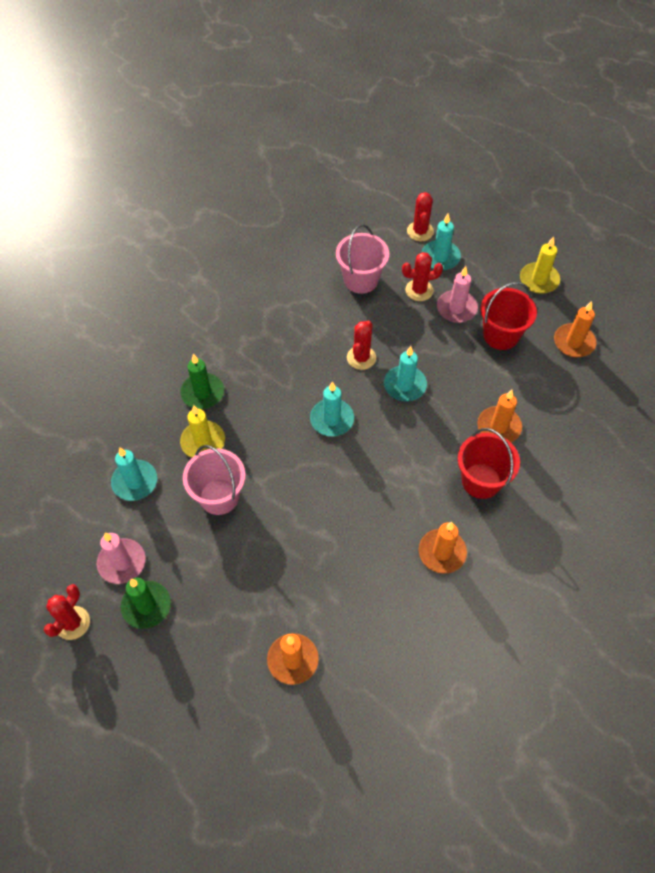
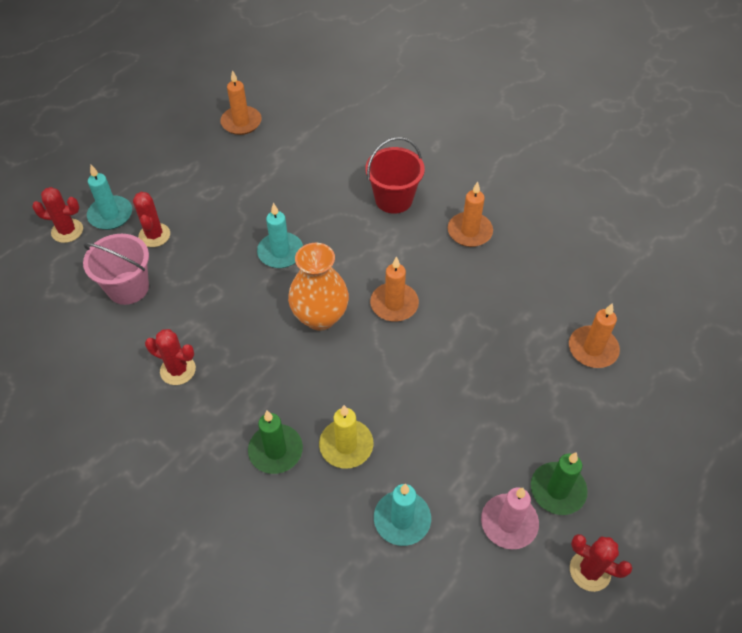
camera: 90 degrees left, 5 degrees down
pink bucket [183,445,246,515] -> none
turquoise candle [310,381,354,437] -> orange vase [288,243,349,331]
red cactus [347,320,376,370] -> red cactus moved to [145,329,196,385]
pink candle [437,266,478,323] -> none
orange candle [477,390,522,442] -> orange candle moved to [370,256,419,322]
red bucket [480,282,537,350] -> none
yellow candle [520,236,560,294] -> none

